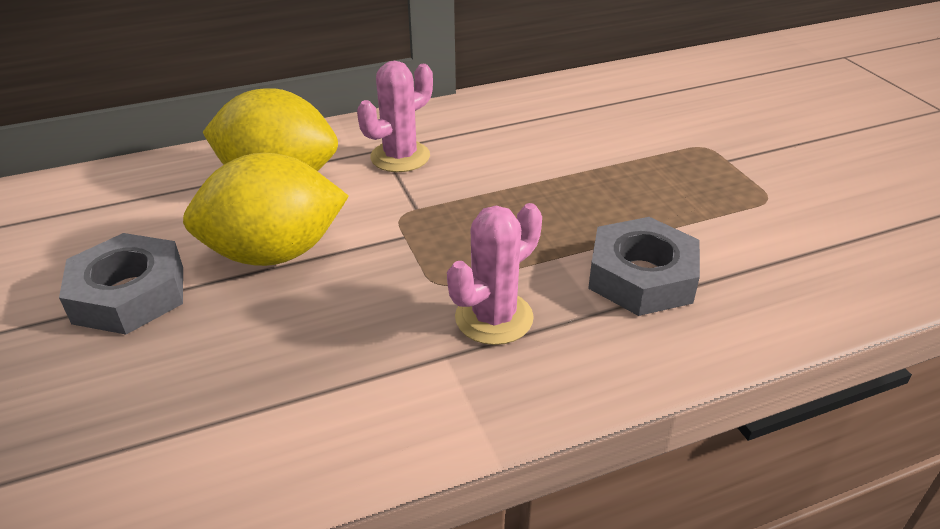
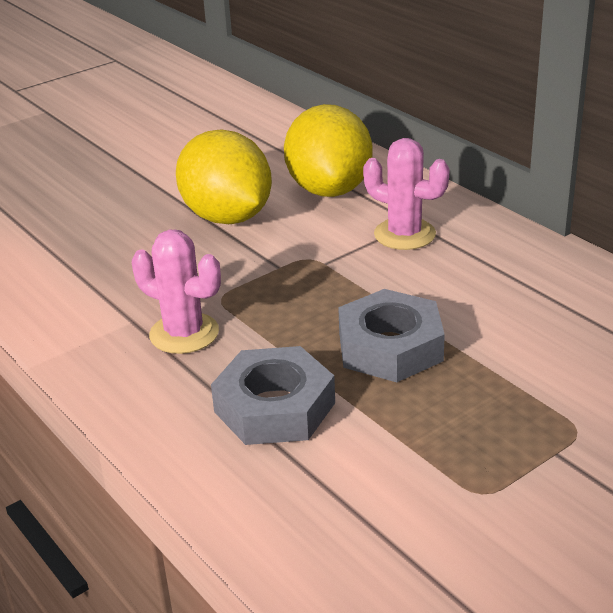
camera: 75 degrees right, 5 degrees down
grey nut [59,233,183,335] -> grey nut moved to [338,289,445,382]

